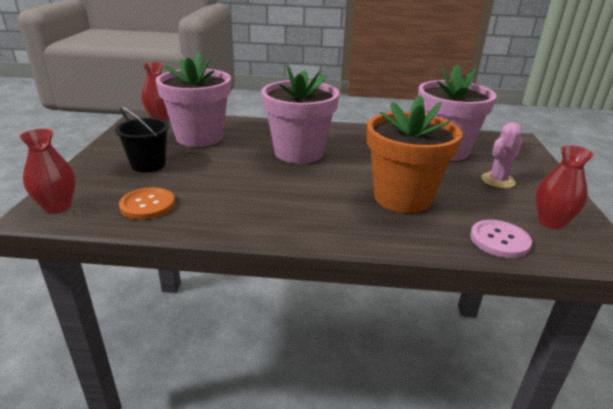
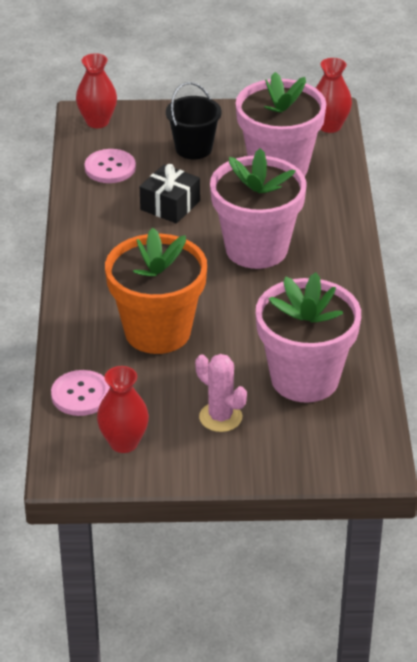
camera: 85 degrees right, 10 degrees up
orange button [119,187,175,220] -> pink button [85,149,136,183]
none -> black gift [140,164,200,224]

